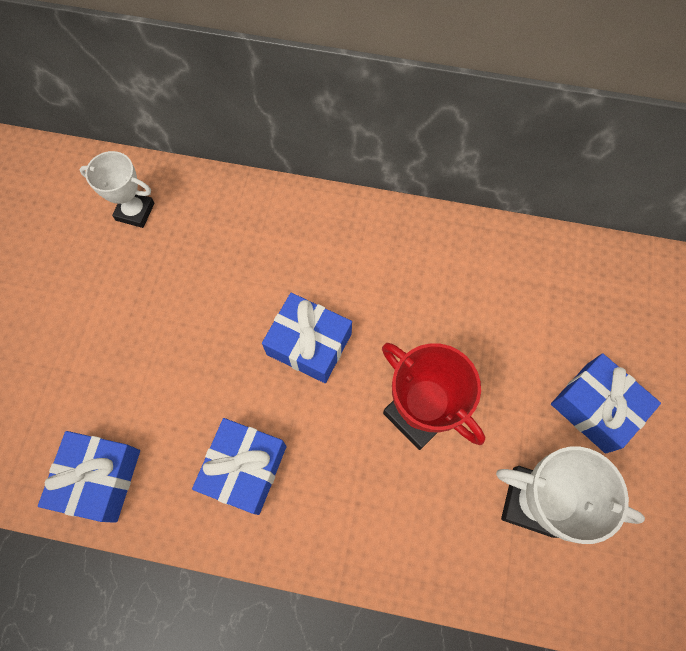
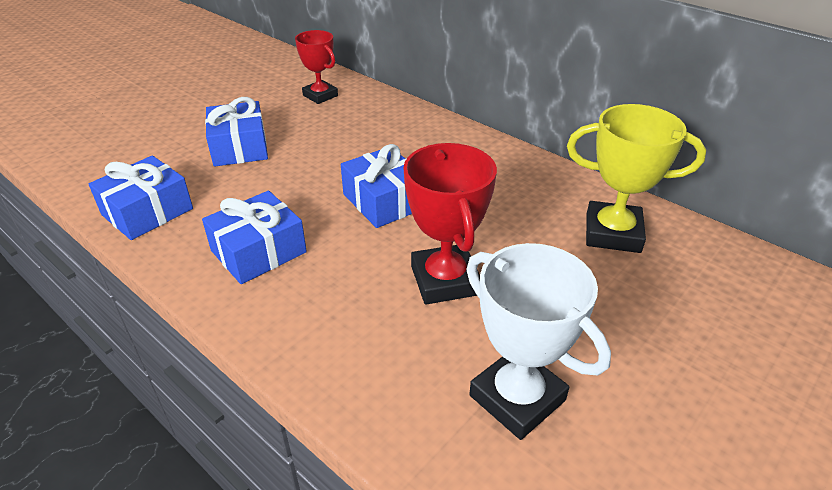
camera: 30 degrees right, 30 degrees down
white trophy [79,151,155,228] -> red trophy [295,30,338,104]
blue gift [551,353,661,453] -> blue gift moved to [205,97,268,167]
none -> yellow trophy [567,104,706,253]

